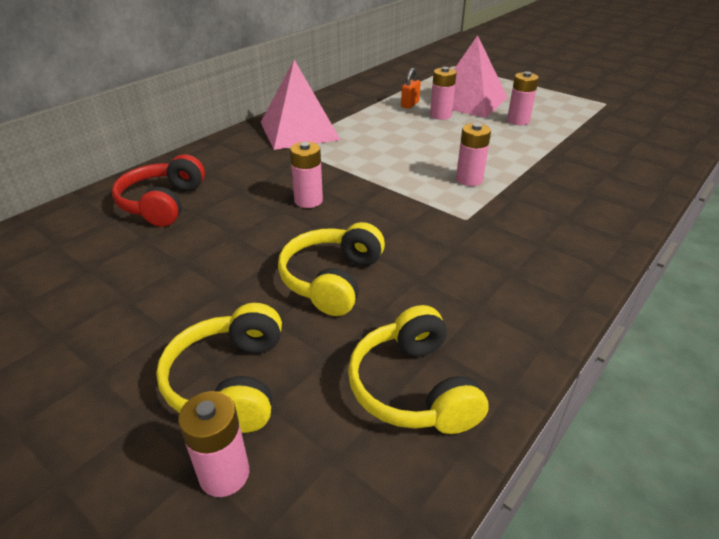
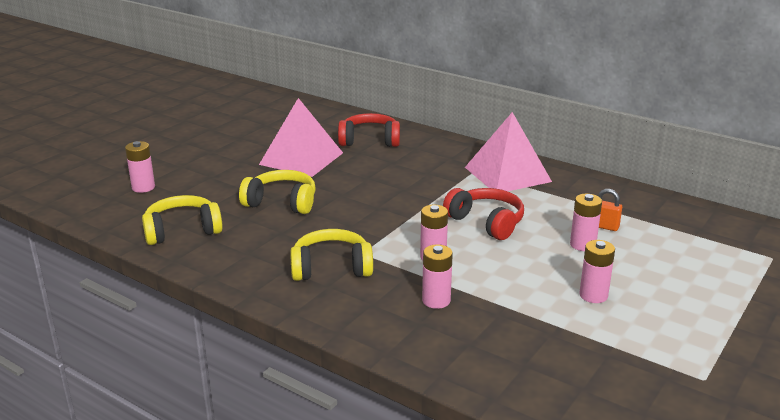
camera: 85 degrees right, 10 degrees down
yellow headphones [156,303,282,433] -> yellow headphones moved to [290,229,373,281]
pink battery [290,142,323,208] -> pink battery moved to [422,244,453,309]
pink pyramid [430,35,508,118] -> pink pyramid moved to [259,98,343,177]
none -> red headphones [443,188,524,240]

